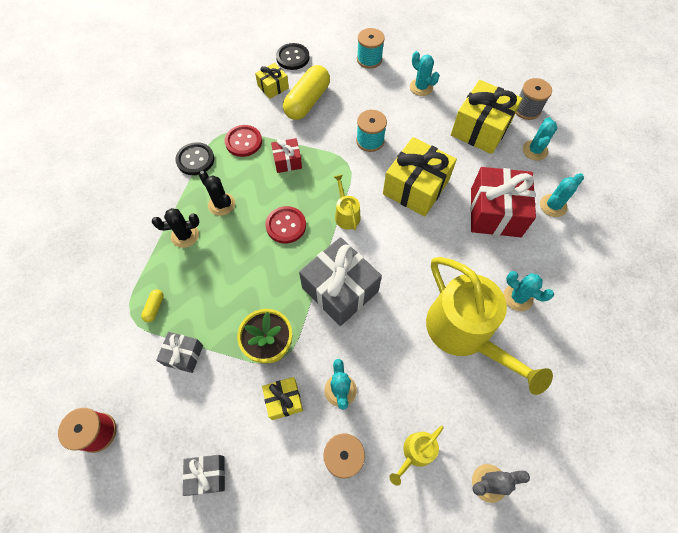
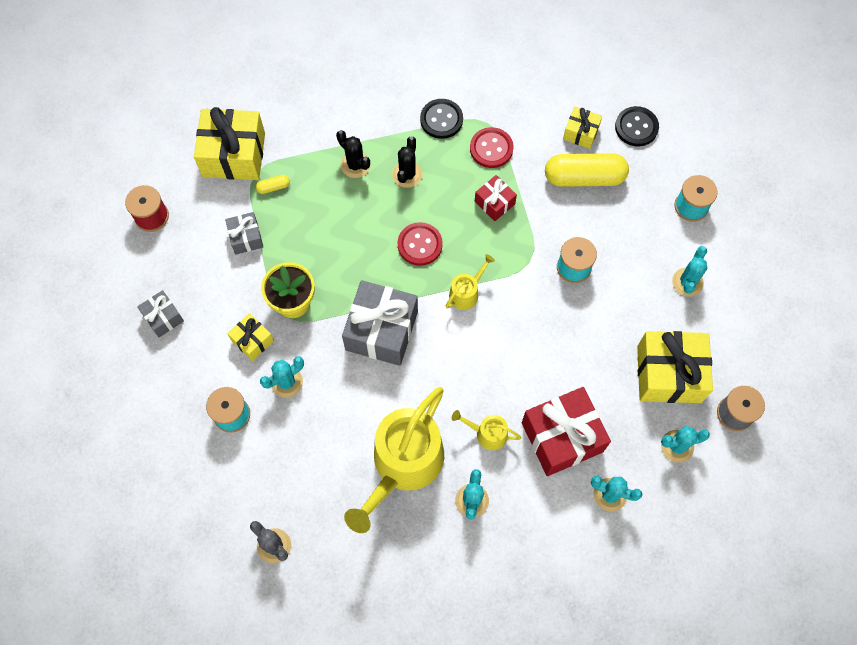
camera: 60 degrees right, 5 degrees up
yellow gift [383,137,457,217] -> yellow gift moved to [194,107,265,180]
yellow watering can [389,426,444,486] -> yellow watering can moved to [452,410,521,450]

